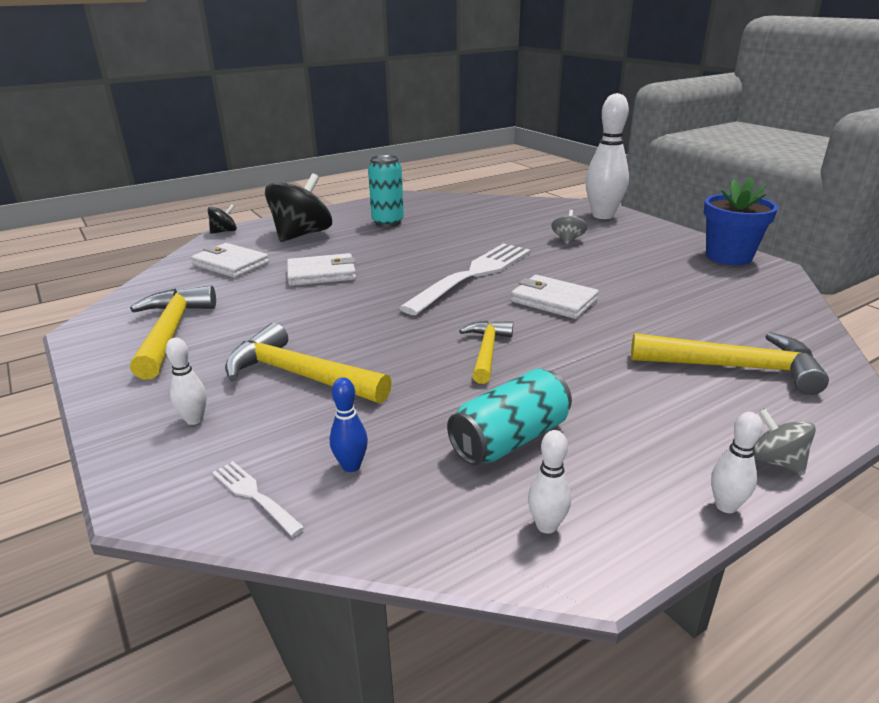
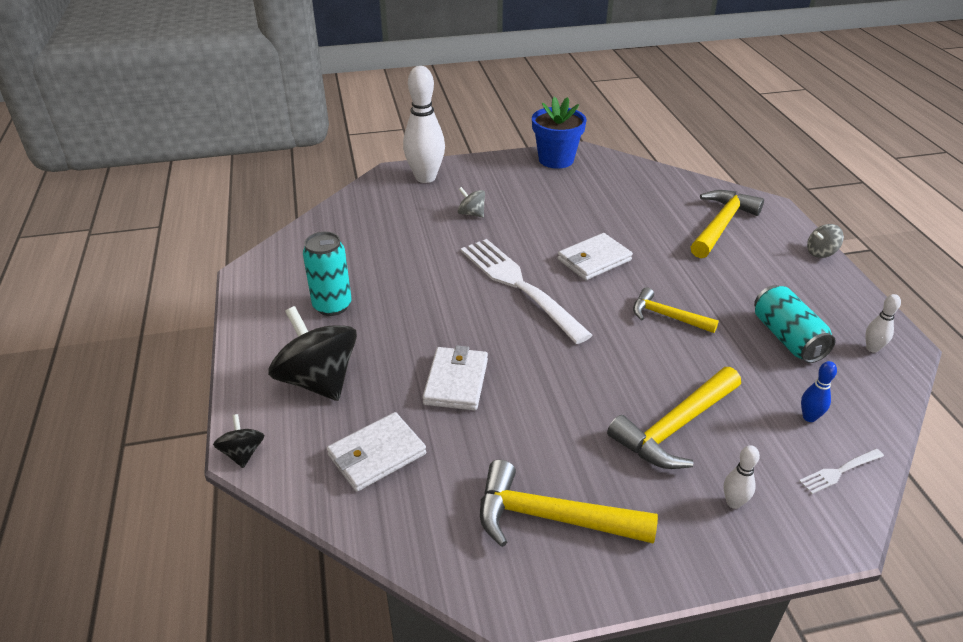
camera: 70 degrees left, 10 degrees up
white bowling pin [711,412,763,513] -> none

